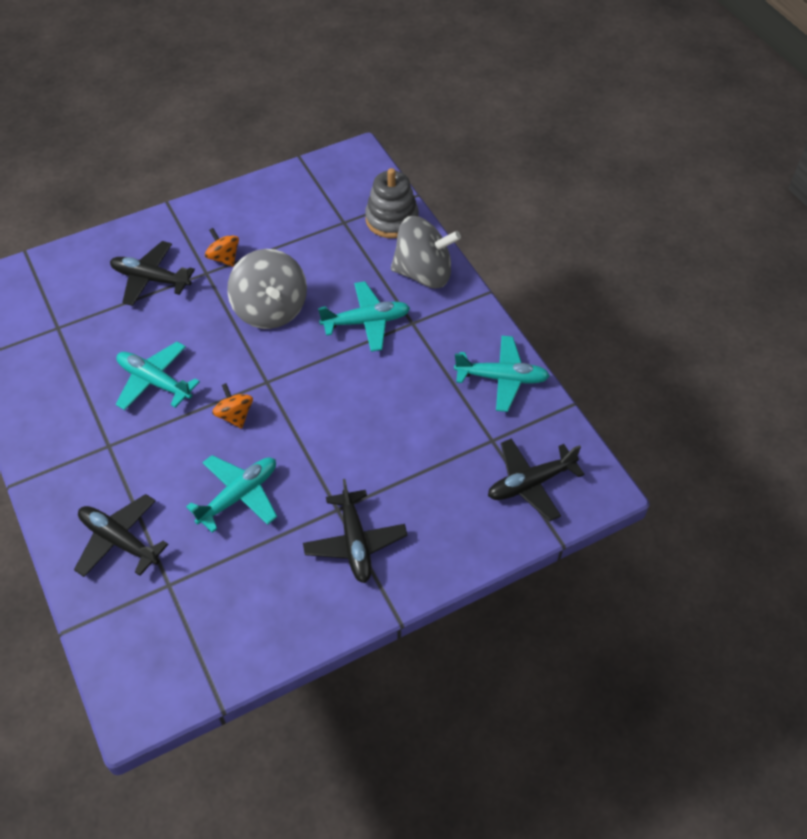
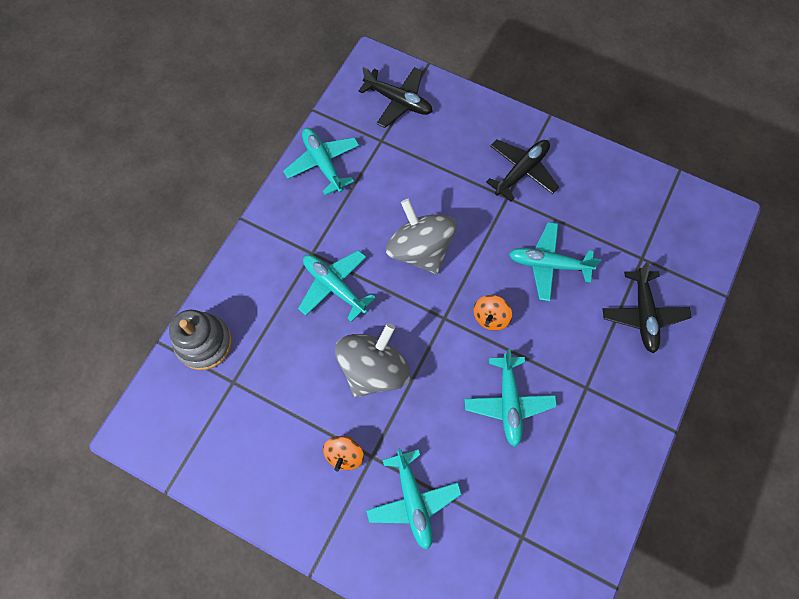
camera: 125 degrees left, 15 degrees up
black plane [110,241,195,306] -> turquoise plane [366,448,462,550]
grey spinning top [391,216,461,288] -> grey spinning top moved to [386,199,457,274]

